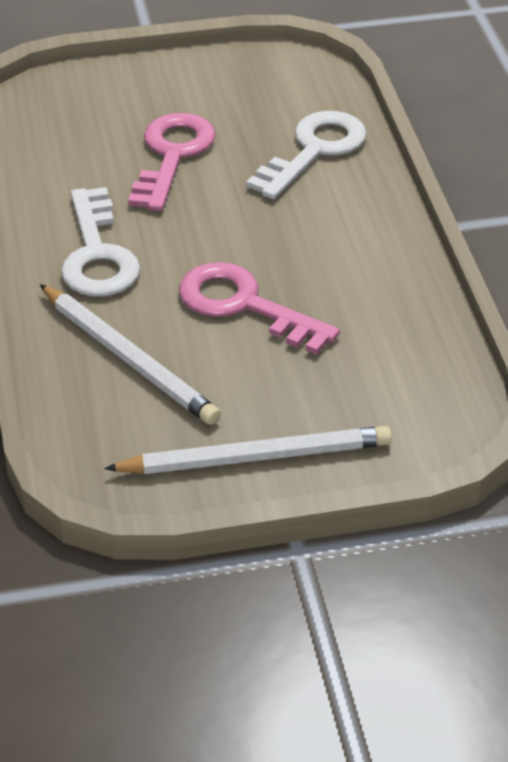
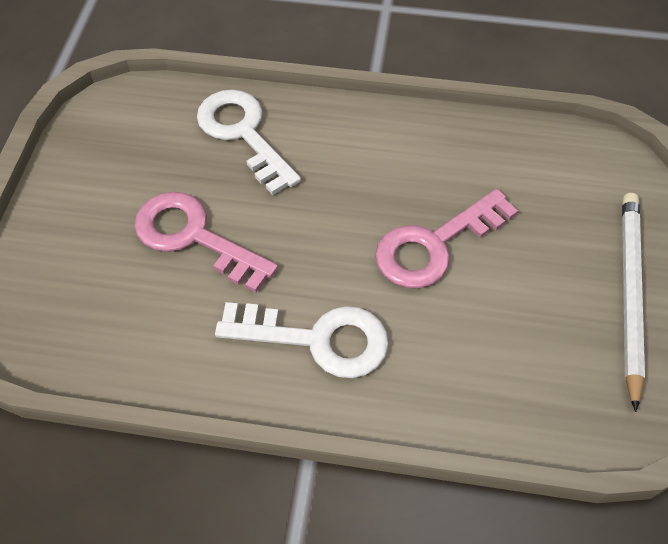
camera: 70 degrees left, 15 degrees up
white pencil [40,284,221,425] -> none

